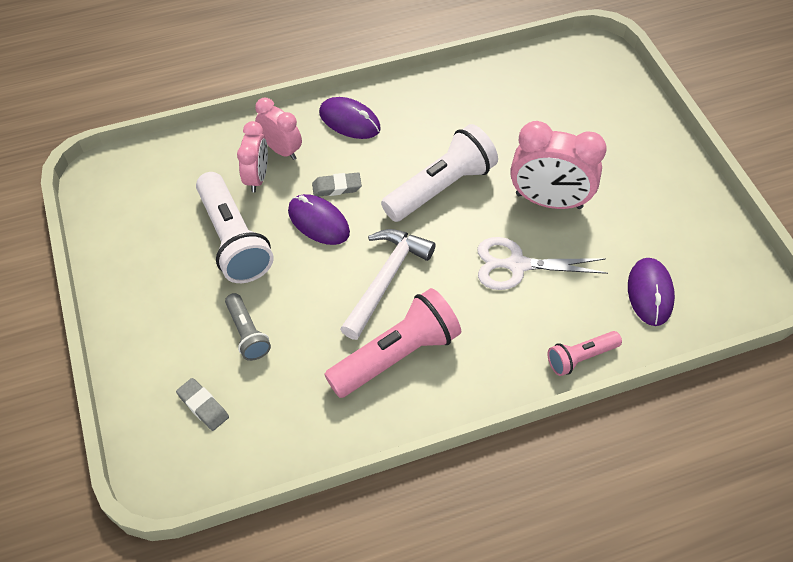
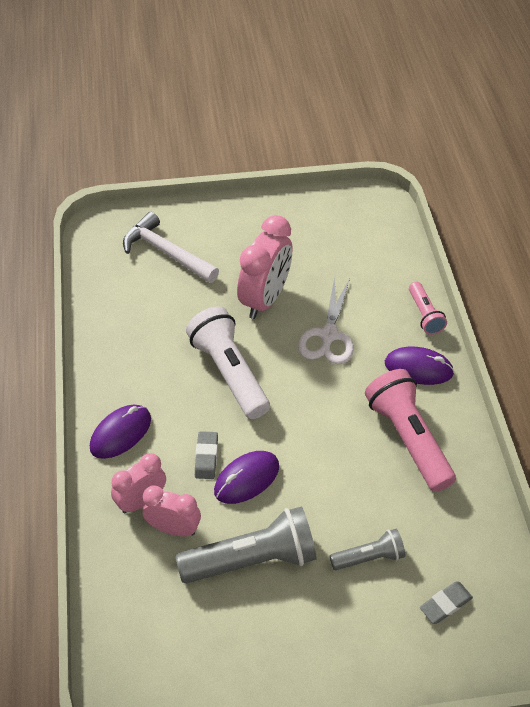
camera: 80 degrees left, 5 degrees down
white flashlight [196,172,274,283] -> grey flashlight [176,506,317,583]
white hammer [340,229,436,340] -> white hammer moved to [123,212,219,283]
purple mouse [628,258,675,326] -> purple mouse moved to [385,347,454,385]

